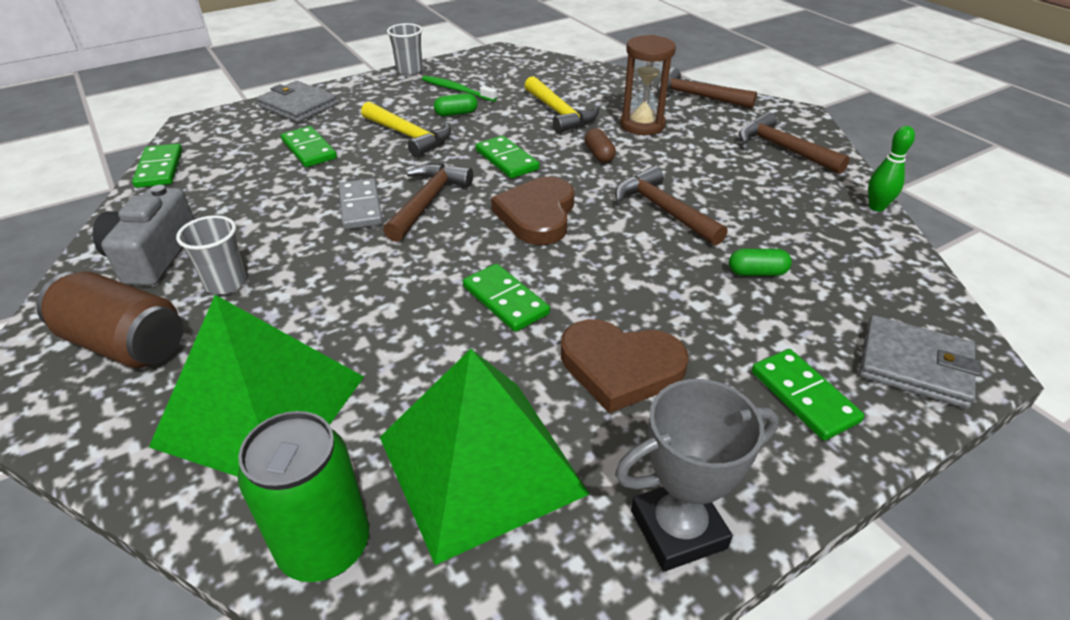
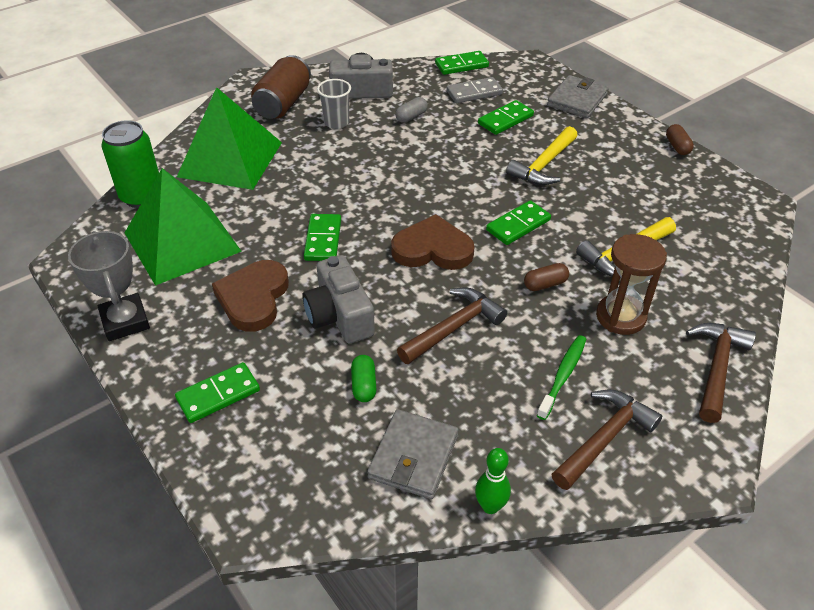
camera: 85 degrees right, 5 degrees up
grey domino [339,178,383,230] -> grey domino moved to [446,77,503,103]
brown hammer [383,163,473,242] -> none
grey cup [387,23,423,75] -> brown capsule [666,124,694,155]
green toothbrush [422,76,497,102] -> green toothbrush moved to [537,335,586,420]
green capsule [434,93,478,116] -> none
green domino [463,264,550,332] -> green domino turned 45 degrees counterclockwise [304,214,341,261]
grey wallet [859,315,981,409] -> grey wallet moved to [367,409,459,499]
none -> grey camera [302,255,375,344]
none -> grey capsule [395,97,428,123]

